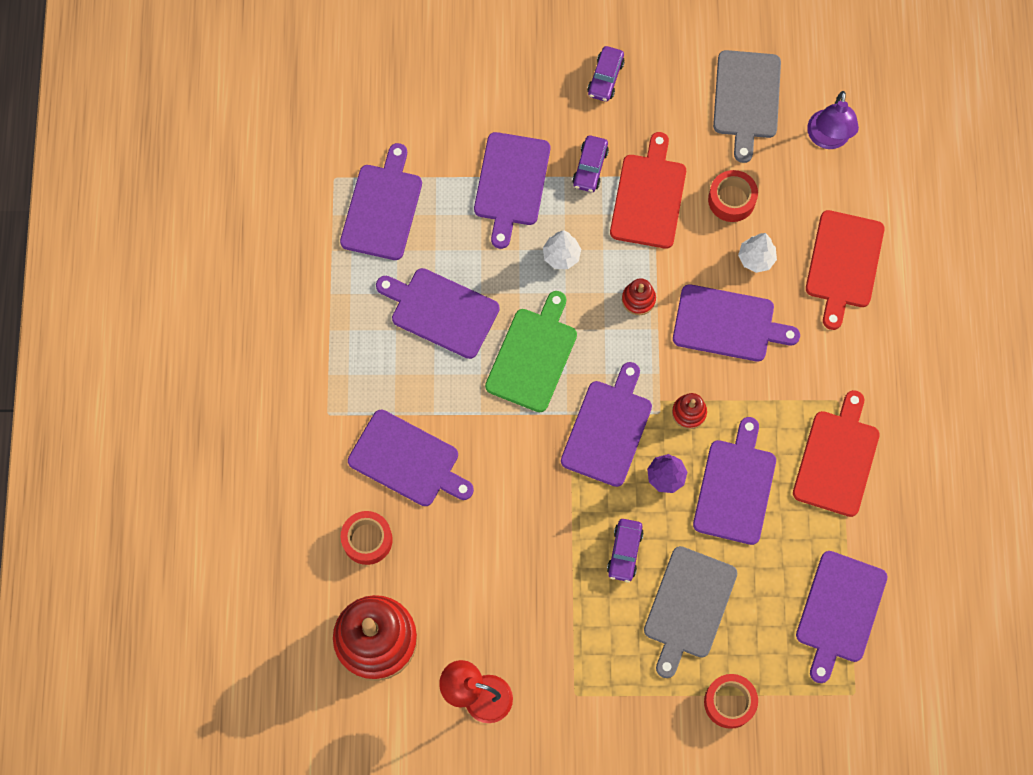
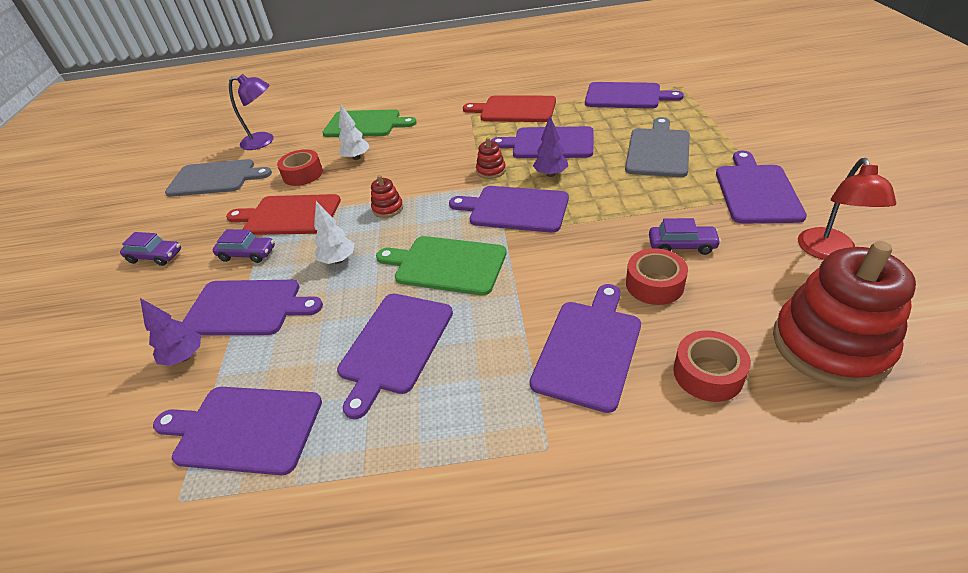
camera: 90 degrees left, 30 degrees down
purple car [607,519,644,582] -> purple car moved to [649,218,721,255]
grey cutting board [644,546,737,678] -> grey cutting board turned 90 degrees counterclockwise [625,117,690,177]
purple cutting board [673,284,800,362] -> purple cutting board moved to [716,151,807,224]
red tape [704,674,758,729] -> red tape moved to [626,248,688,305]
red cutting board [806,210,885,330] -> green cutting board [322,109,417,137]
none -> purple tree [140,298,201,366]

